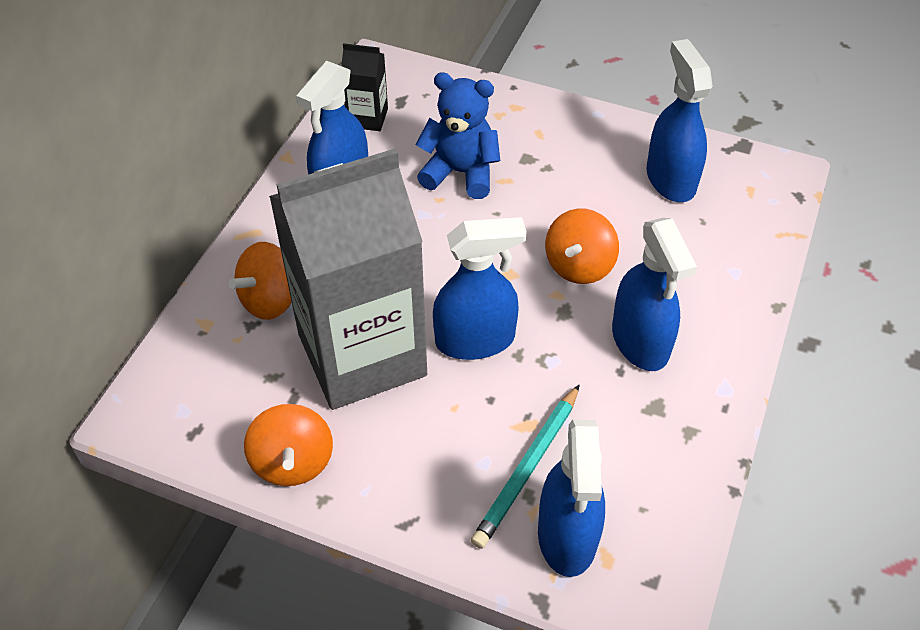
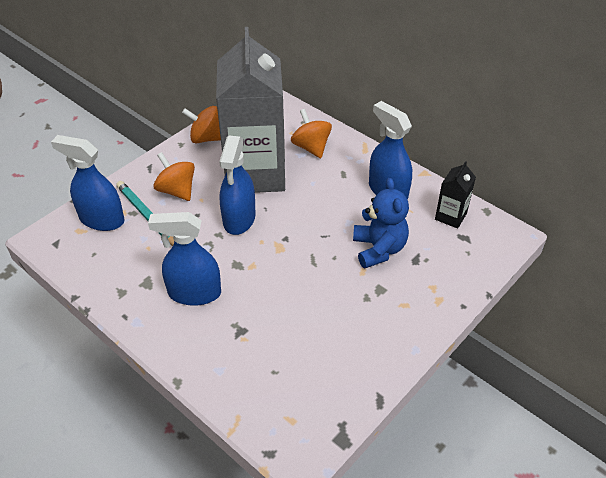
camera: 110 degrees right, 5 degrees down
blue teddy bear [415,72,500,199] -> blue teddy bear turned 45 degrees counterclockwise [353,178,409,268]
orange spinning top [545,208,619,284] -> orange spinning top moved to [153,152,195,201]
blue spray bottle [647,39,713,202] -> none

